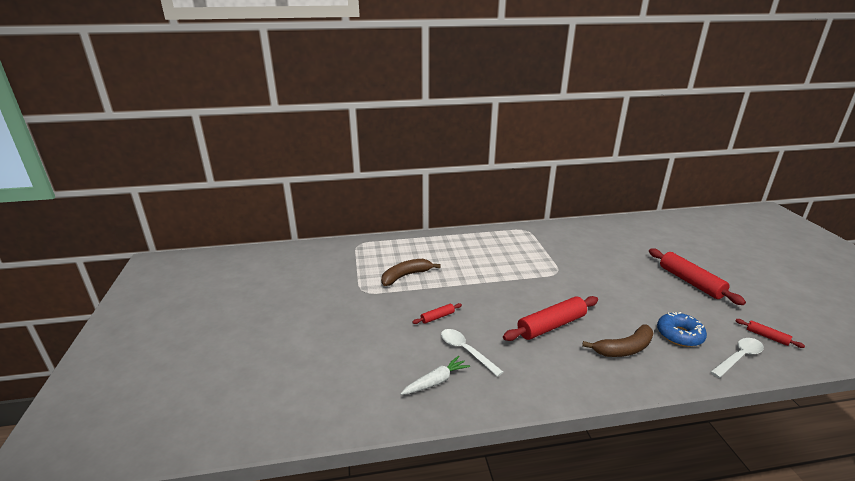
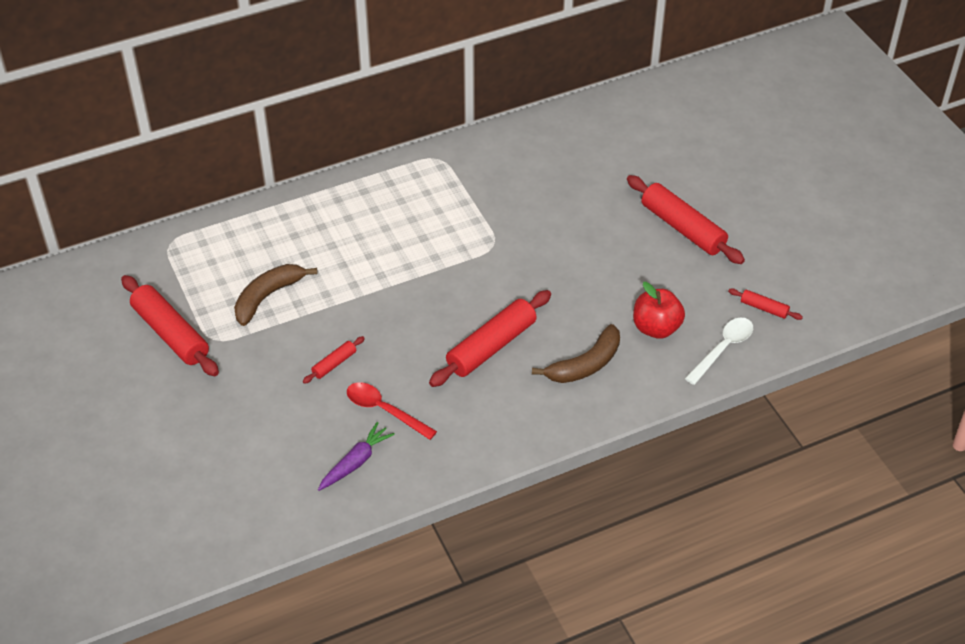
camera: 15 degrees left, 20 degrees up
white carrot [400,356,470,395] -> purple carrot [318,422,395,491]
white spoon [441,329,503,377] -> red spoon [347,382,437,440]
blue donut [657,312,707,347] -> red apple [633,282,685,339]
none -> red rolling pin [121,275,219,376]

